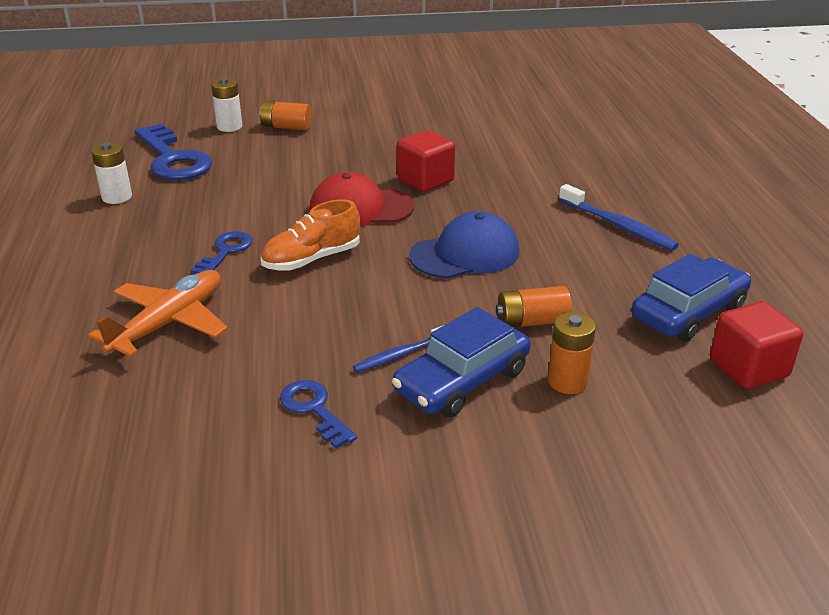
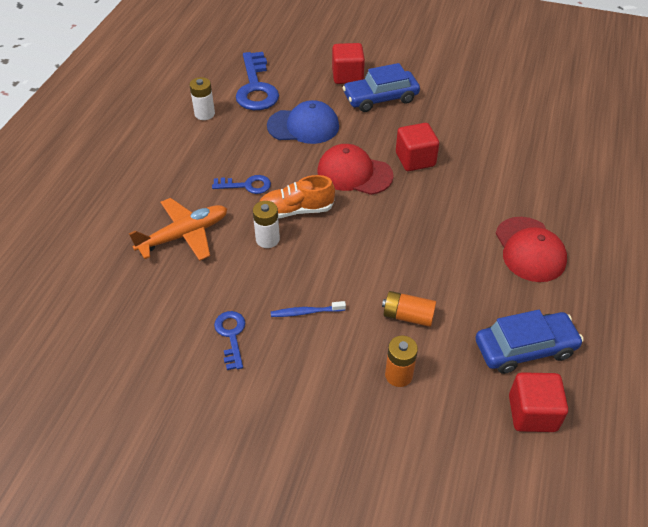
camera: 25 degrees right, 15 degrees up
blue key [191,231,253,274] -> blue key turned 45 degrees clockwise [212,175,271,194]
white battery [211,78,242,132] -> white battery moved to [253,201,280,248]
orange battery [259,101,312,130] -> red cube [332,43,365,84]
blue car [392,307,531,418] -> blue car moved to [342,63,420,112]
blue cap [409,211,519,279] -> blue cap moved to [267,100,339,144]
blue toothbrush [559,184,679,251] -> red cap [495,217,567,282]

